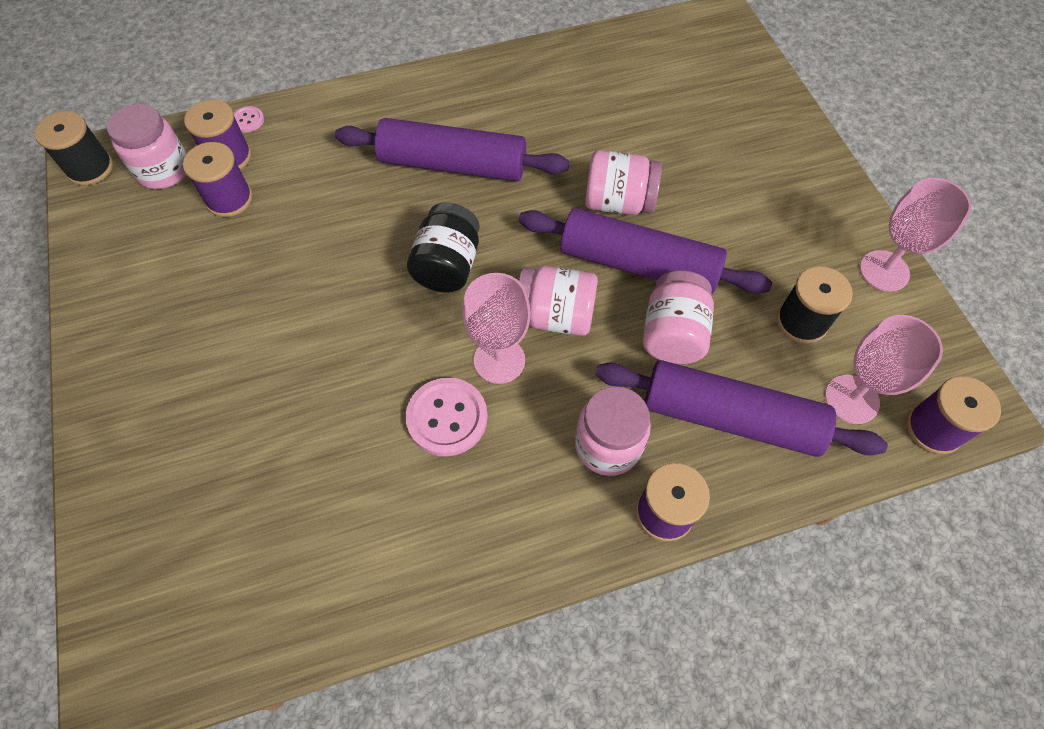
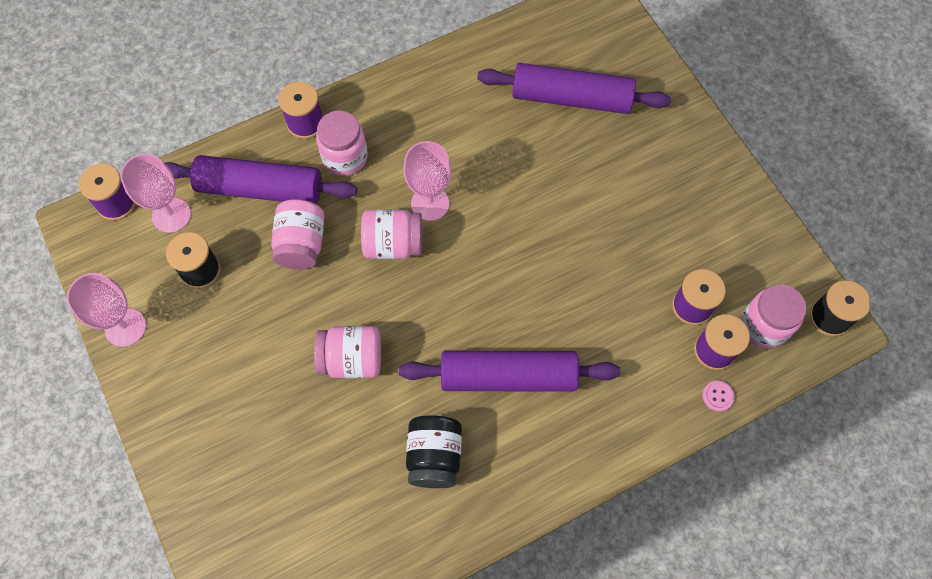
camera: 170 degrees right, 5 degrees up
pink button [405,378,488,456] -> none
black jar [407,203,480,293] -> black jar moved to [406,416,462,488]
purple rolling pin [519,208,772,295] -> purple rolling pin moved to [477,63,671,114]

